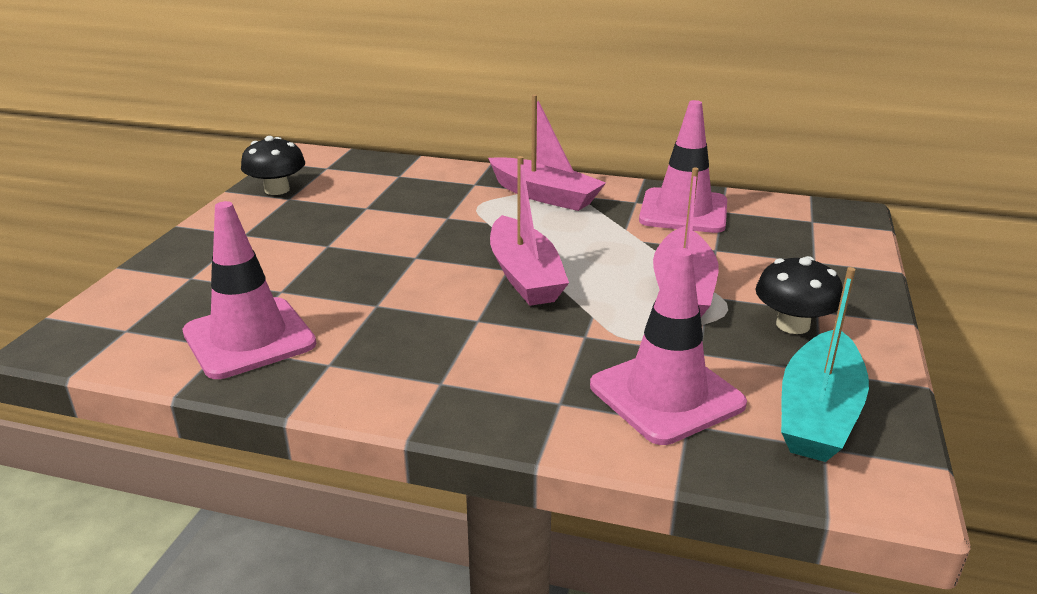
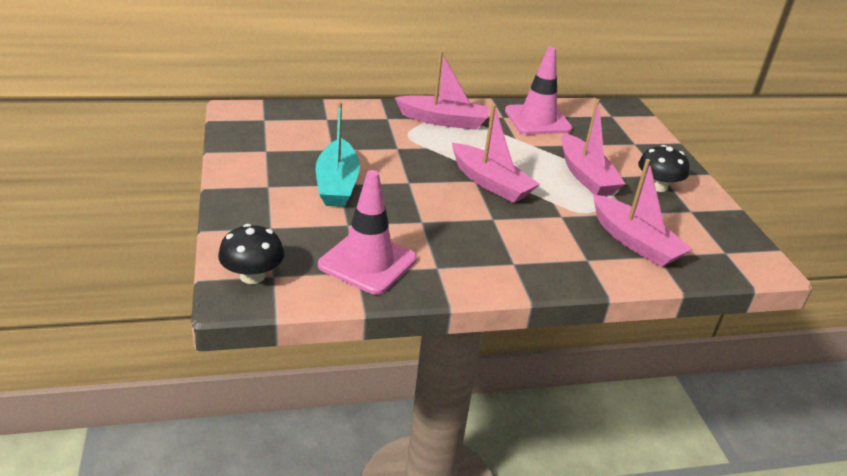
camera: 30 degrees left, 5 degrees up
black mushroom [241,136,305,195] -> black mushroom moved to [218,224,284,284]
pink traffic cone [590,248,747,445] -> pink boat [593,159,692,267]
turquoise boat [781,267,869,462] -> turquoise boat moved to [316,102,360,207]

